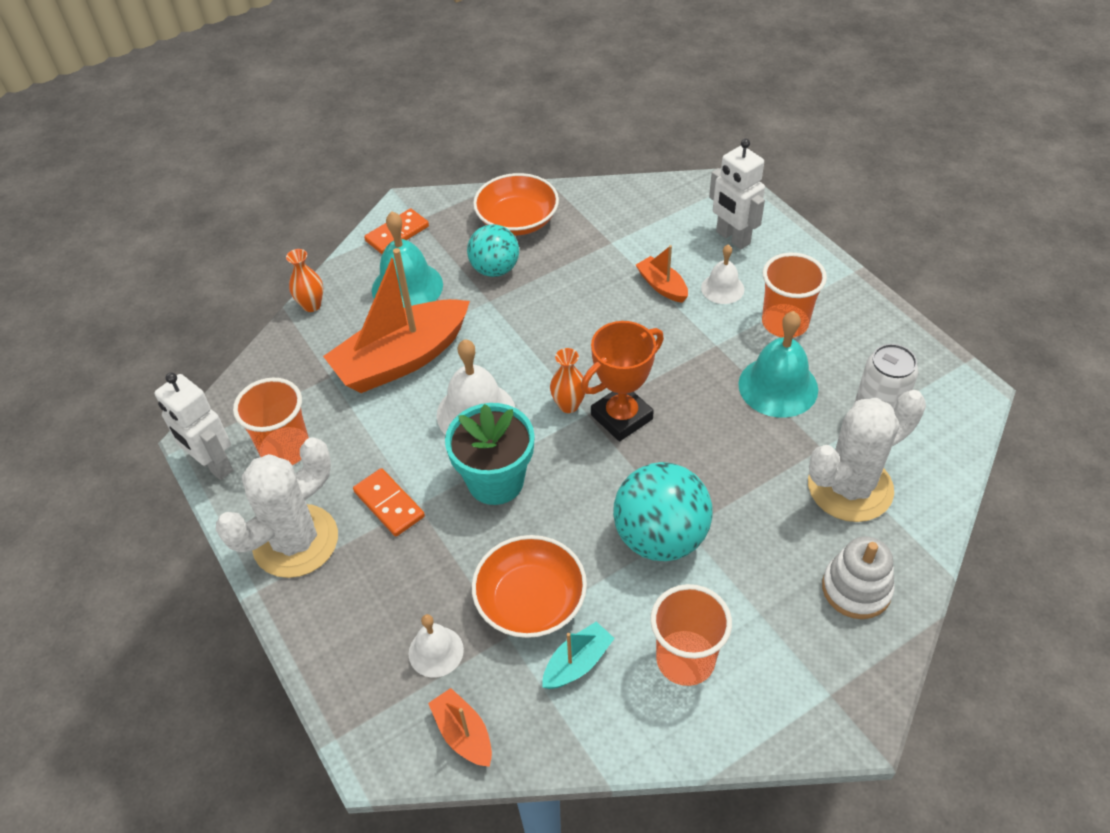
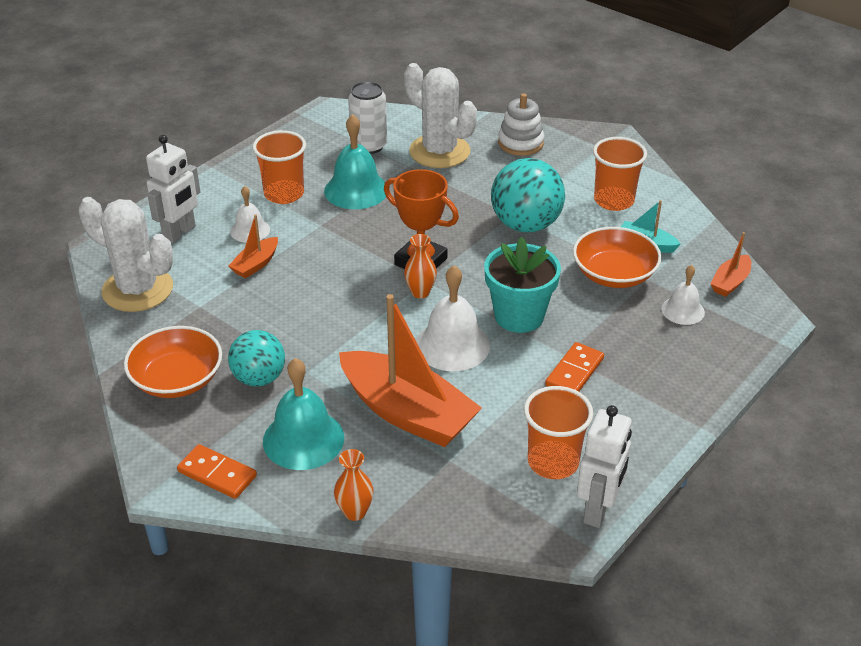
camera: 110 degrees left, 10 degrees down
white cactus [216,437,338,578] -> white cactus moved to [79,197,173,312]

